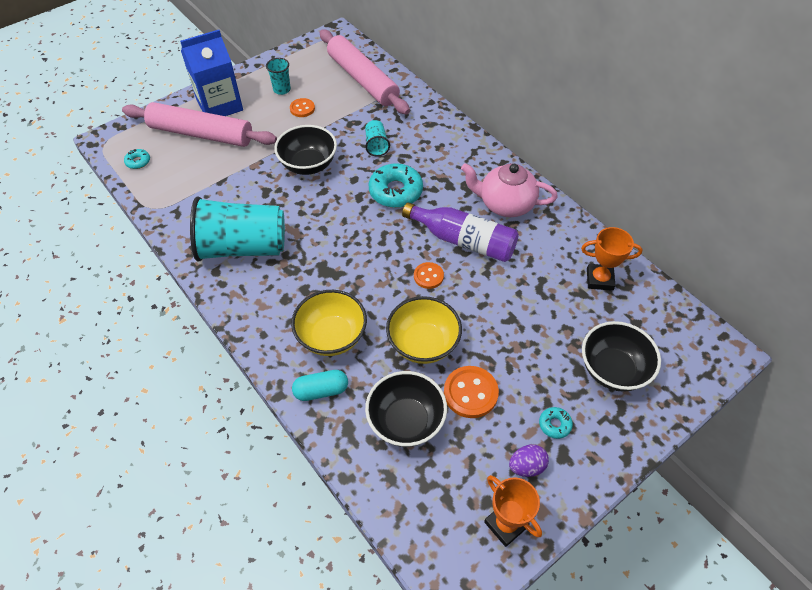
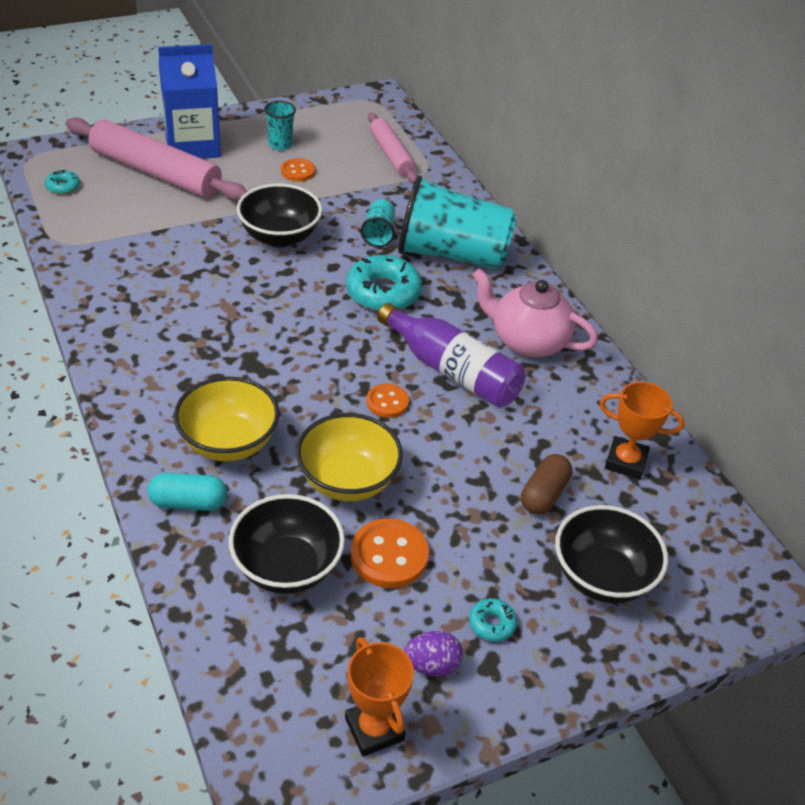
camera: 10 degrees right, 10 degrees down
turquoise cup [190,196,285,262] -> turquoise cup moved to [398,175,517,269]
pink rolling pin [319,30,410,114] -> pink rolling pin [368,113,418,183], size x0.59
none -> brown capsule [521,454,573,515]

